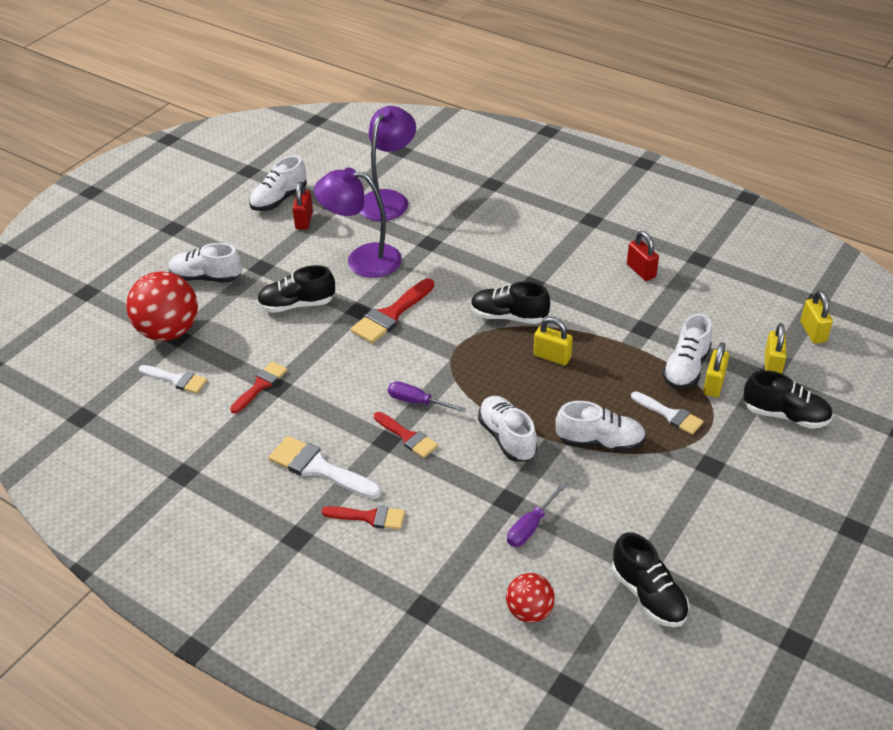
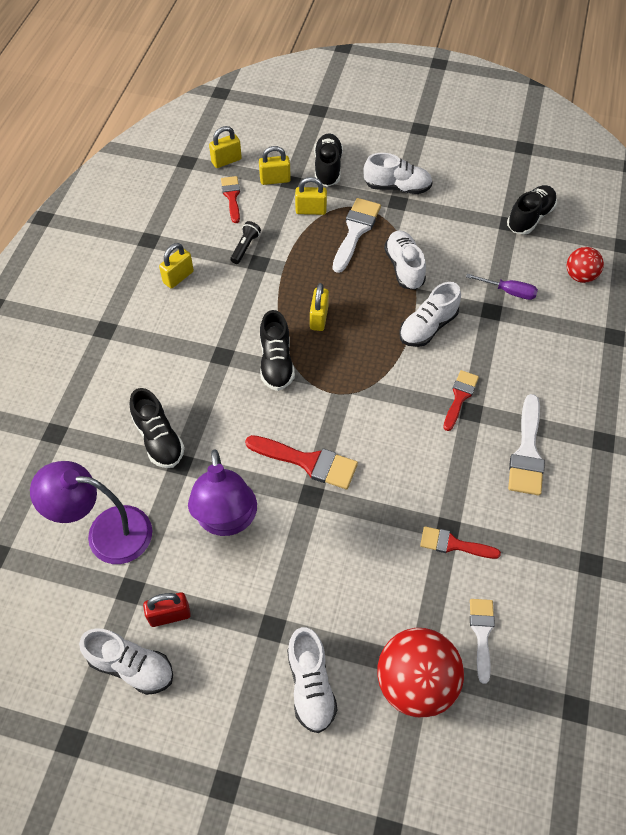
camera: 110 degrees left, 15 degrees up
black shoe [257,265,335,313] -> black shoe moved to [130,388,185,468]
red brush [321,506,405,530] -> red brush moved to [221,176,240,223]
purple screwdriver [388,381,466,412] -> none
red padlock [627,231,659,281] -> yellow padlock [159,243,194,289]
white brush [631,391,704,435] -> white brush [333,198,381,273], size x1.53
white shoe [662,313,712,389] -> white shoe moved to [363,153,433,194]
none -> black flashlight [230,221,261,264]

